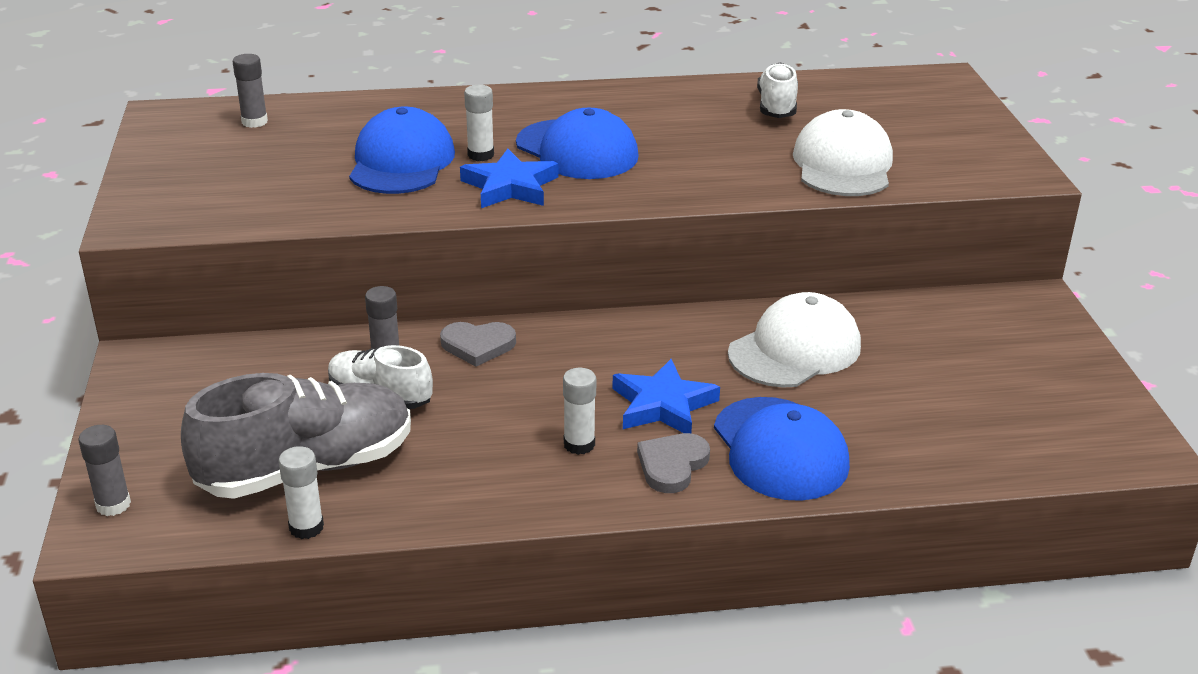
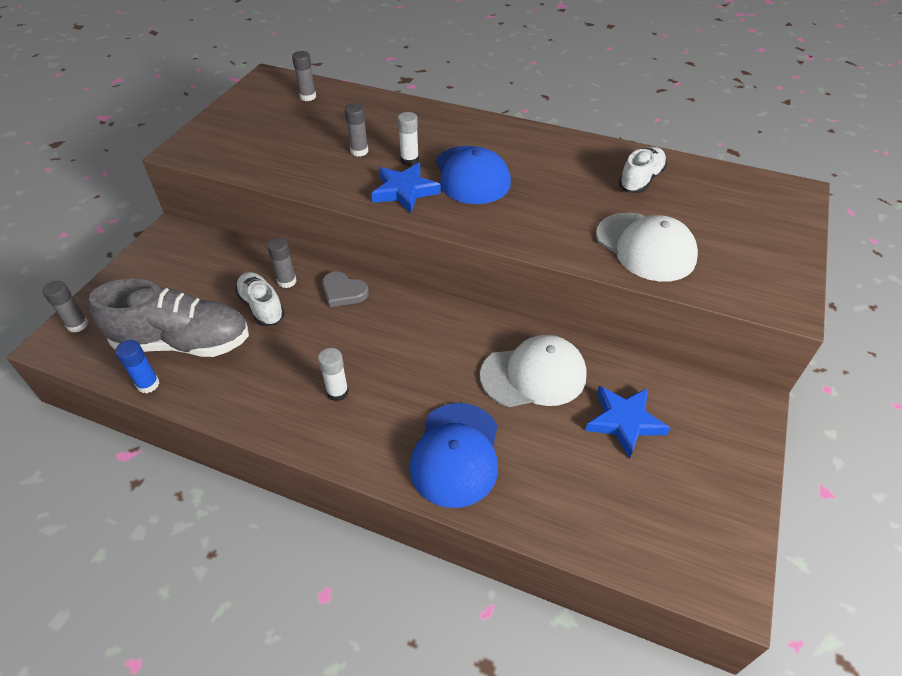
camera: 30 degrees right, 15 degrees up
white glue stick [278,446,324,539] -> blue glue stick [115,340,160,393]
blue cap [349,107,455,194] -> grey glue stick [345,103,369,157]
blue star [612,359,720,433] -> blue star moved to [585,386,670,459]
grey heart [637,433,710,493] -> none
white cap [793,109,893,196] -> white cap turned 105 degrees clockwise [596,213,698,282]

